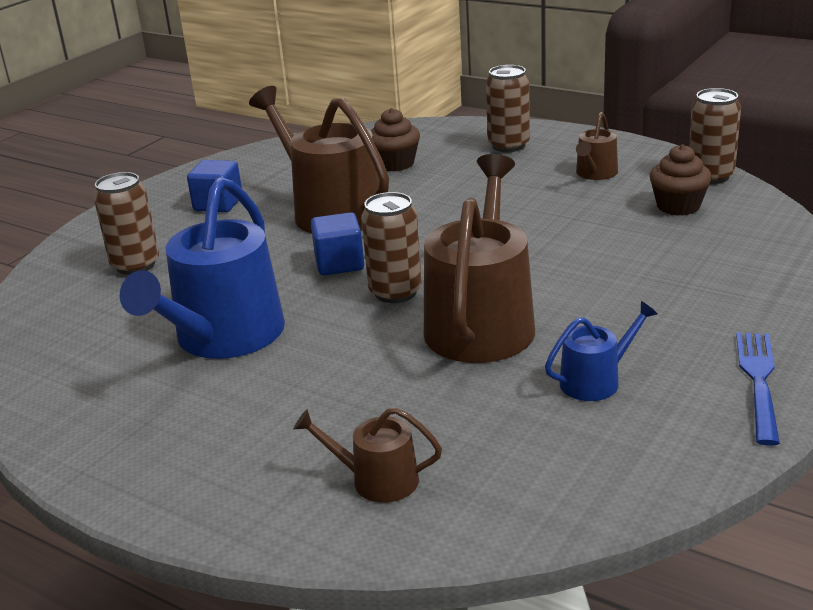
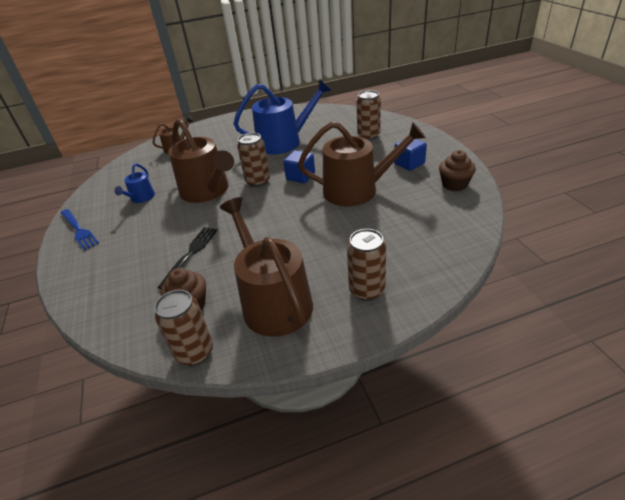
camera: 130 degrees right, 10 degrees up
blue watering can [120,177,285,359] -> blue watering can turned 105 degrees clockwise [233,79,332,154]
brown cupcake [371,108,420,171] -> brown cupcake moved to [439,150,476,191]
brown watering can [576,112,618,180] -> brown watering can [220,197,313,337], size x2.09
none -> black fork [157,227,218,289]

